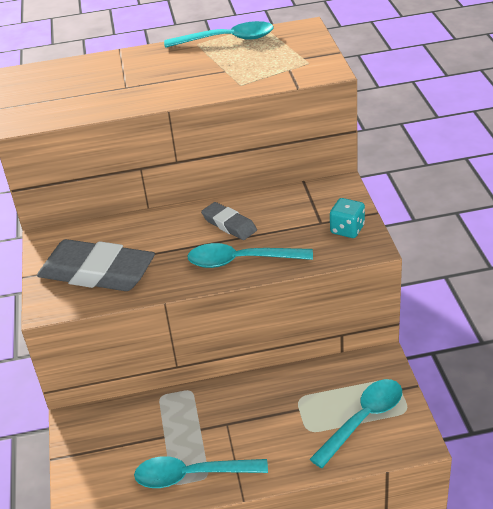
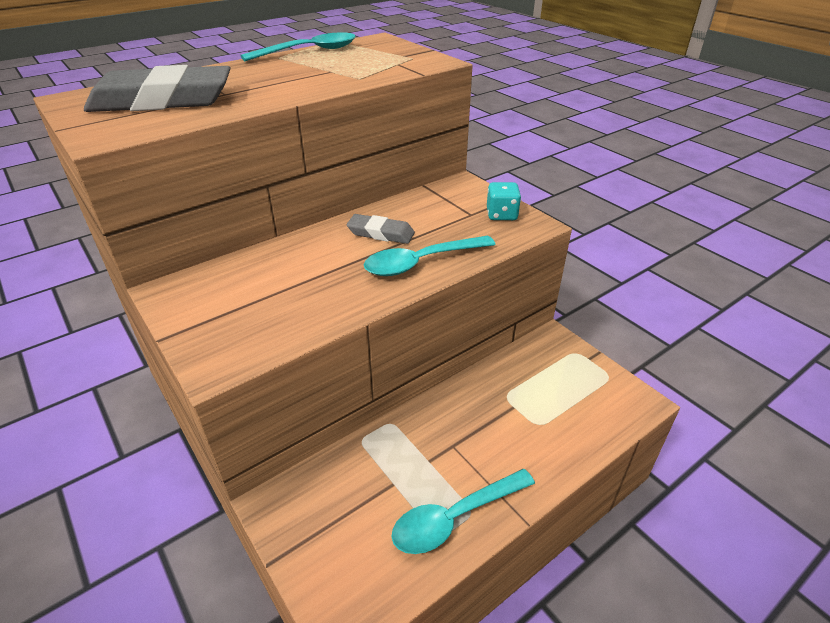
camera: 30 degrees left, 0 degrees up
grey eraser [37,239,155,291] -> grey eraser moved to [84,65,231,112]
turquoise spoon [310,379,402,468] -> none

